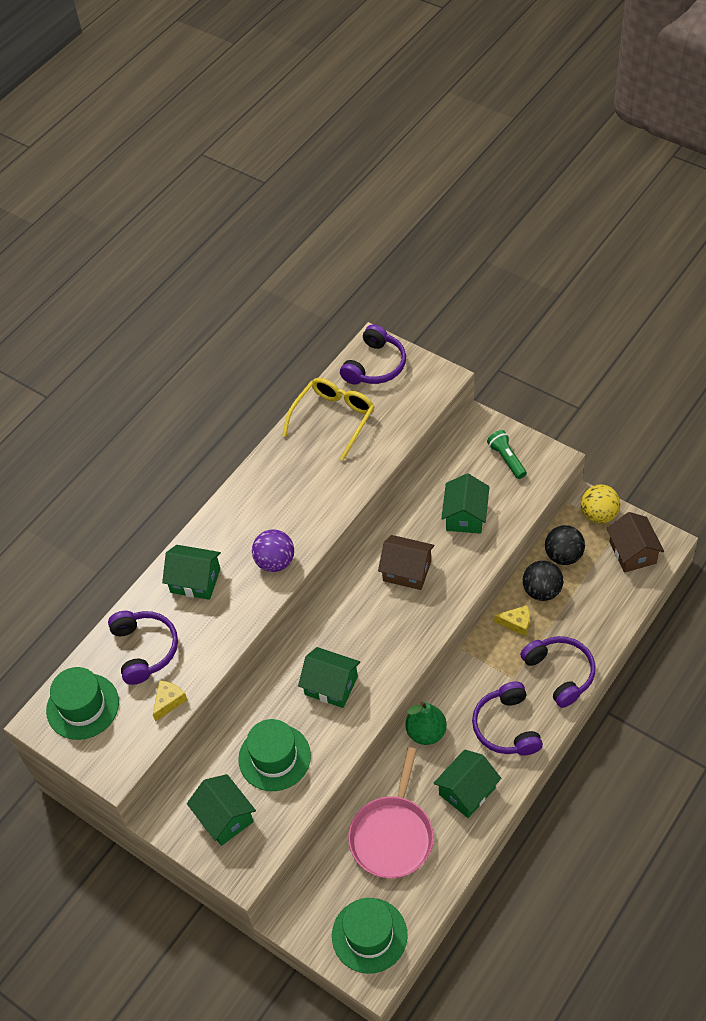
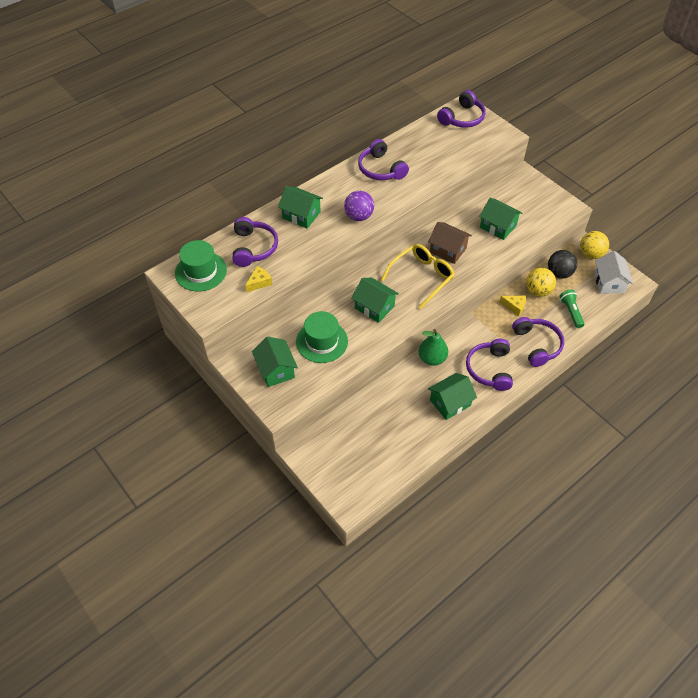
camera: 10 degrees right, 0 degrees up
yellow glasses [282,378,375,461] -> yellow glasses moved to [381,244,455,309]
green hat [332,898,408,974] -> none
pink pan [348,747,434,878] -> none
green house [441,473,489,534] -> green house turned 75 degrees counterclockwise [479,198,523,240]
green flashlight [487,430,527,479] -> green flashlight moved to [560,290,584,328]
black ball [523,561,563,601] -> yellow ball [526,268,556,297]
brown house [607,512,664,573] -> white house [594,251,633,294]
none -> purple headphones [358,139,409,180]

